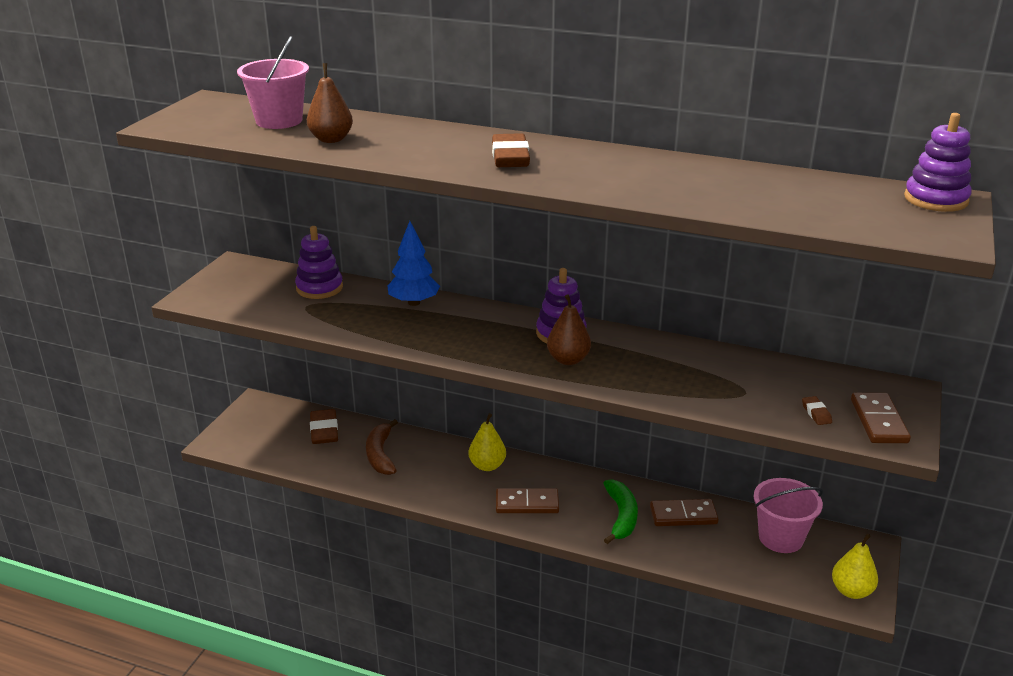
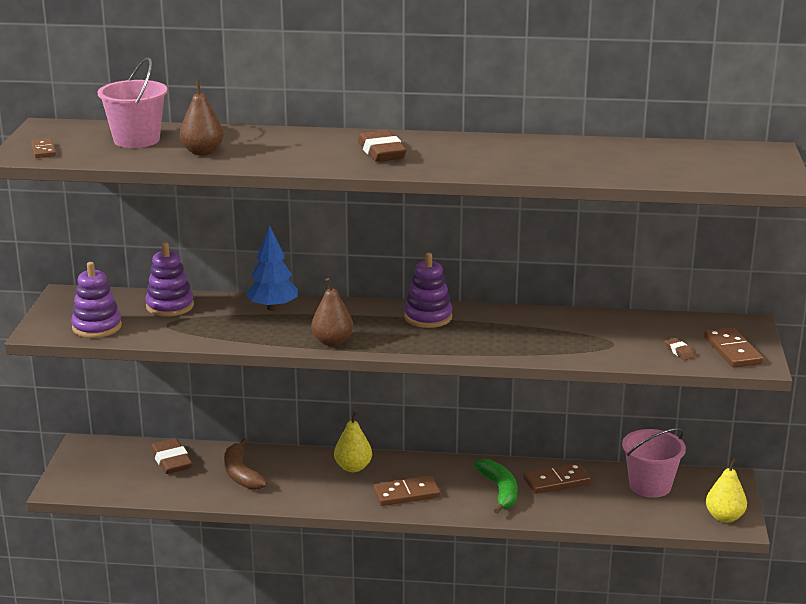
camera: 15 degrees left, 5 degrees down
brown pear [547,294,591,365] -> brown pear moved to [311,278,353,346]
purple stacking toy [904,113,972,212] -> purple stacking toy moved to [71,262,122,338]
none -> brown domino [31,138,56,158]

